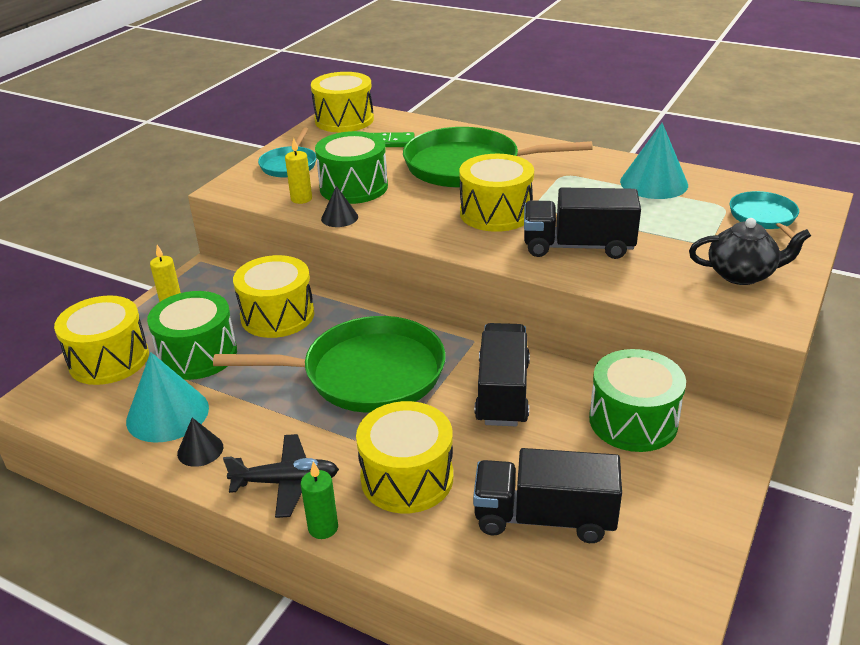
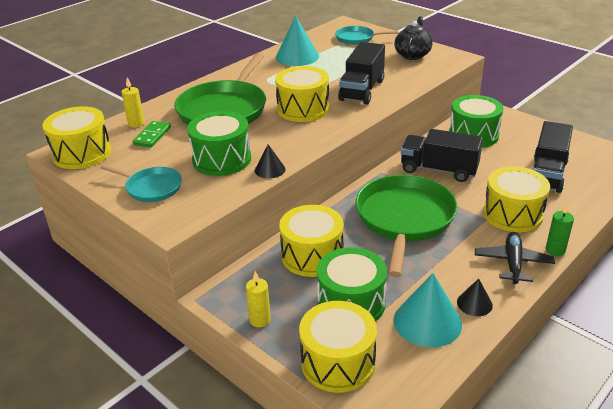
camera: 75 degrees left, 0 degrees up
yellow candle [285,138,312,204] -> yellow candle moved to [121,78,145,128]

